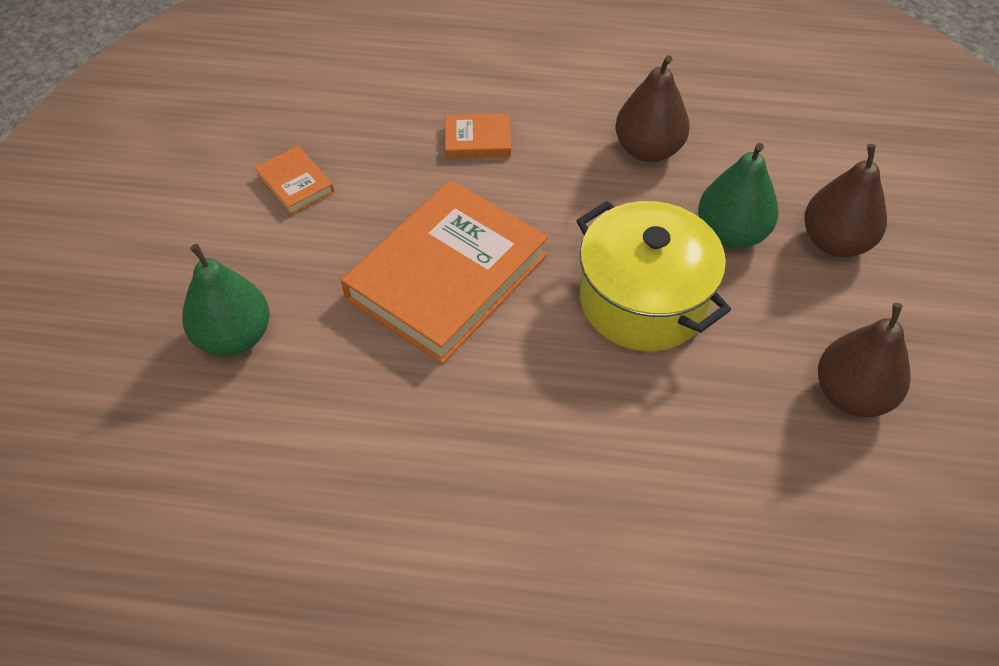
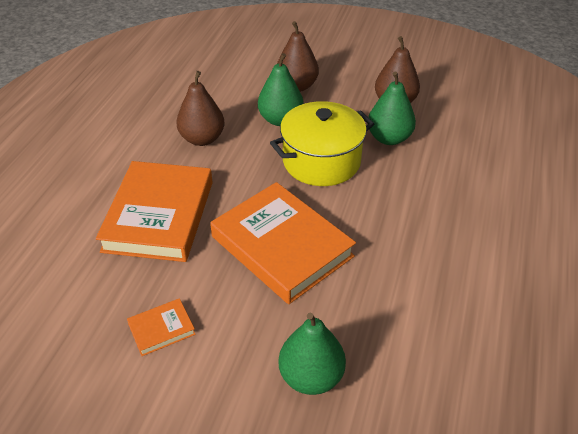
camera: 80 degrees left, 10 degrees down
orange book [445,114,511,158] -> orange book [96,161,213,262], size x2.33
none -> green pear [368,72,416,145]

